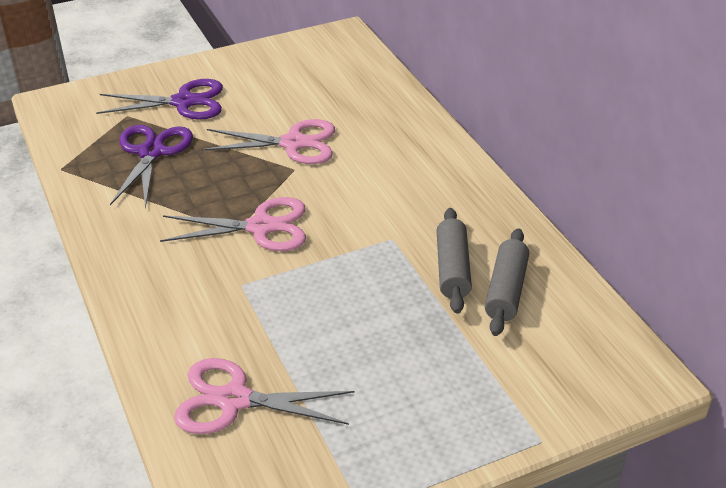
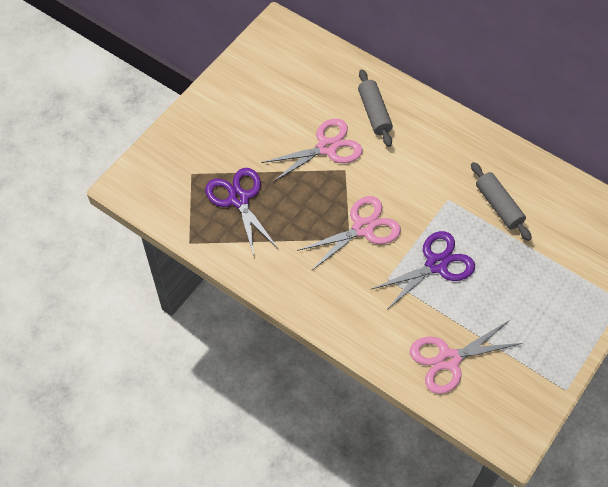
camera: 30 degrees left, 20 degrees up
purple scissors [96,79,223,120] -> purple scissors moved to [372,231,475,310]
grey rolling pin [485,228,529,336] -> grey rolling pin moved to [358,69,393,147]

